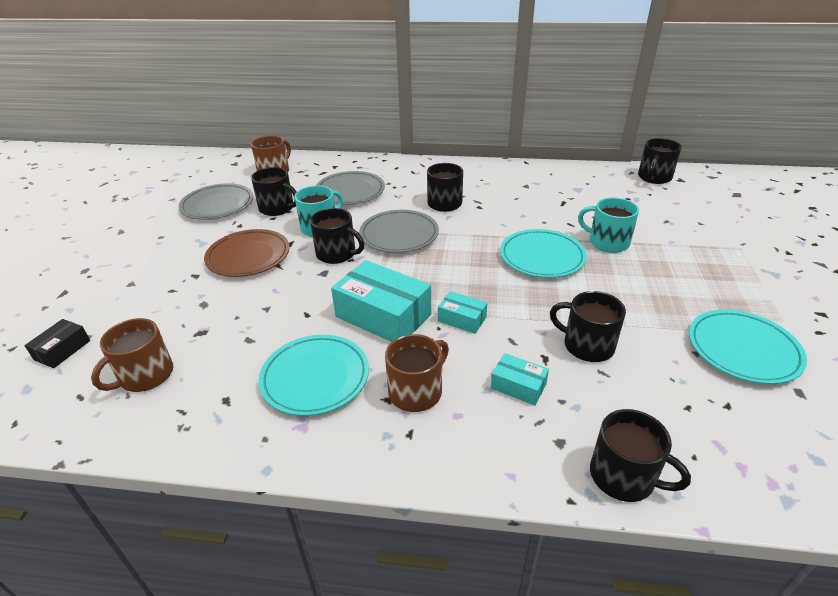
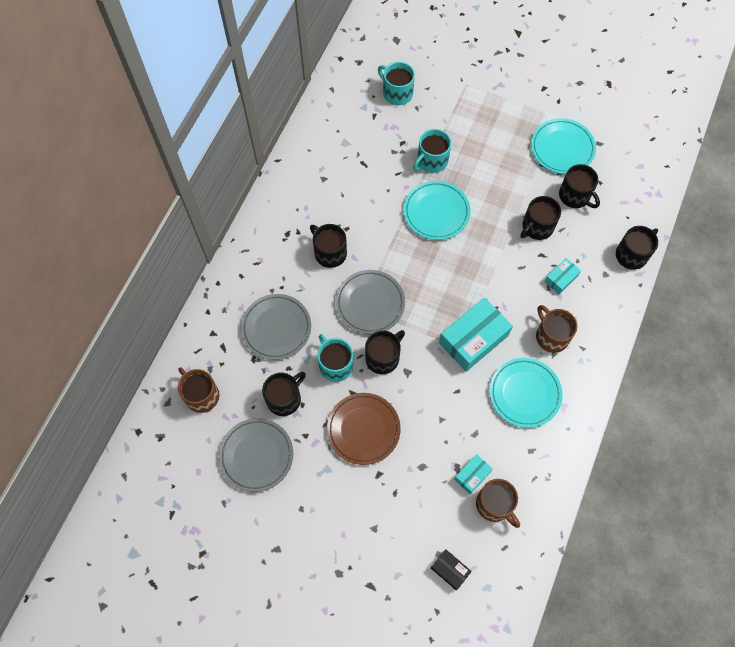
camera: 75 degrees left, 30 degrees up
turquoise box [438,291,487,334] -> turquoise box moved to [454,454,493,494]
black mug [638,138,682,184] -> black mug moved to [559,164,600,208]
none -> turquoise mug [378,62,415,106]

